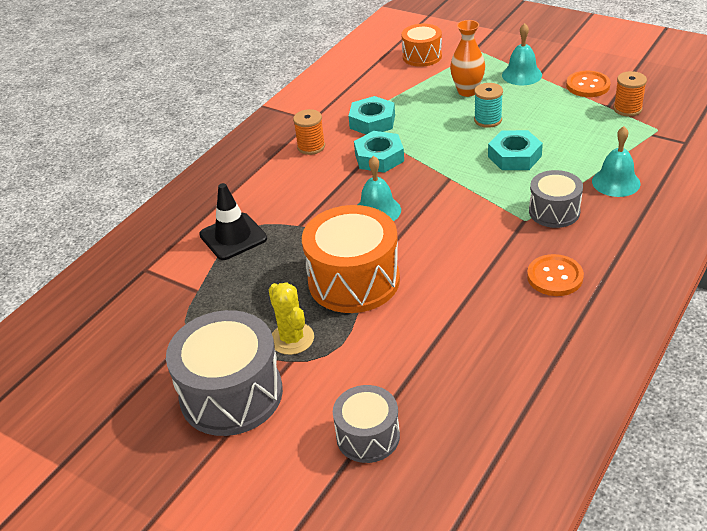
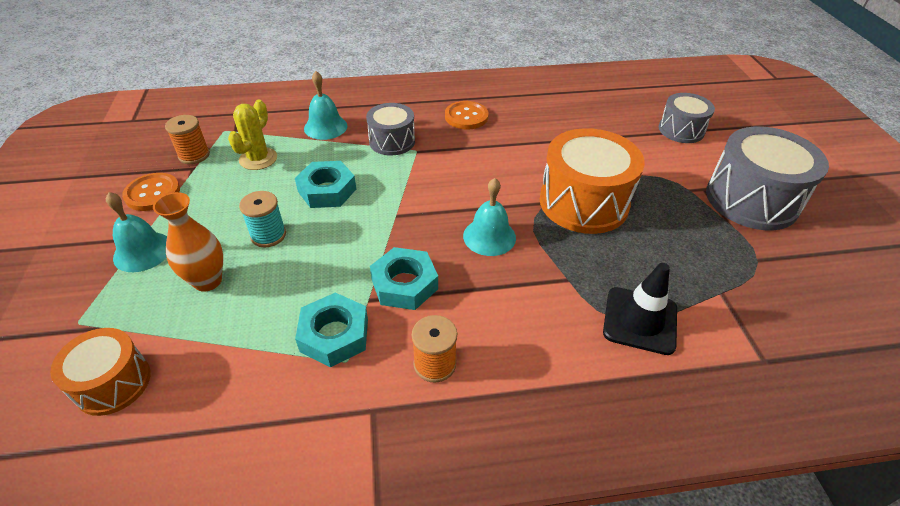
camera: 135 degrees left, 5 degrees up
yellow cactus [269,282,314,355] -> yellow cactus moved to [228,100,277,170]

